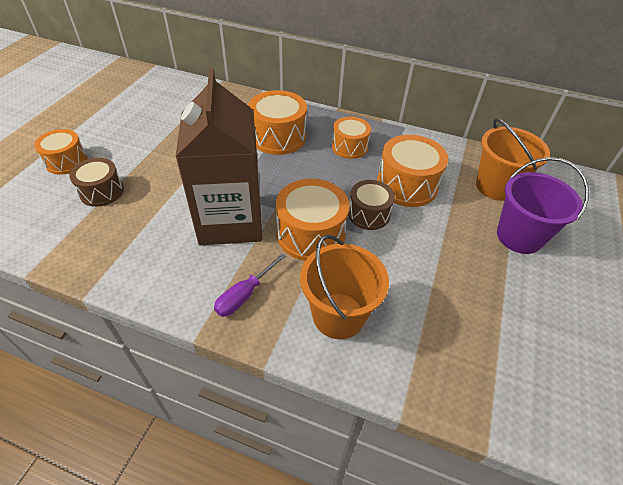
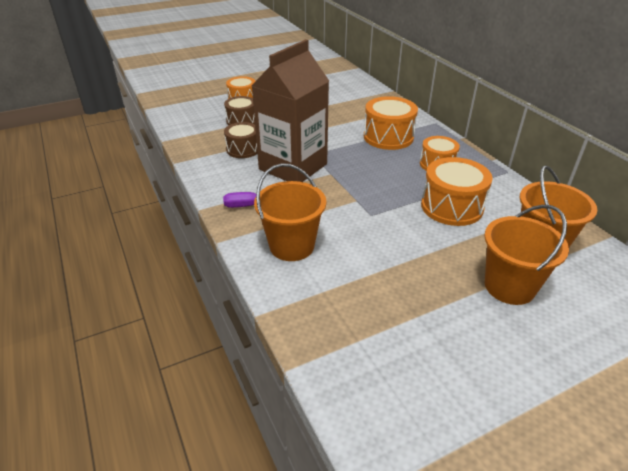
camera: 45 degrees right, 10 degrees down
orange drum [276,179,349,261] -> none
brown drum [348,180,395,230] -> brown drum moved to [224,122,257,158]
purple bucket [497,157,589,254] -> orange bucket [484,205,569,305]

